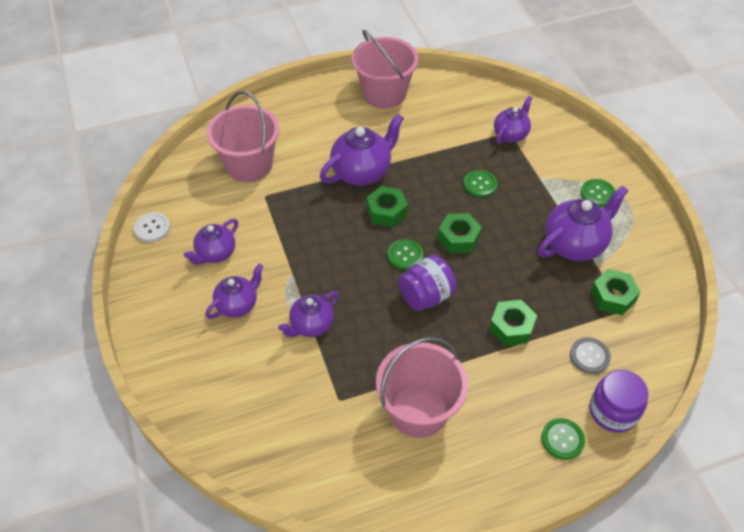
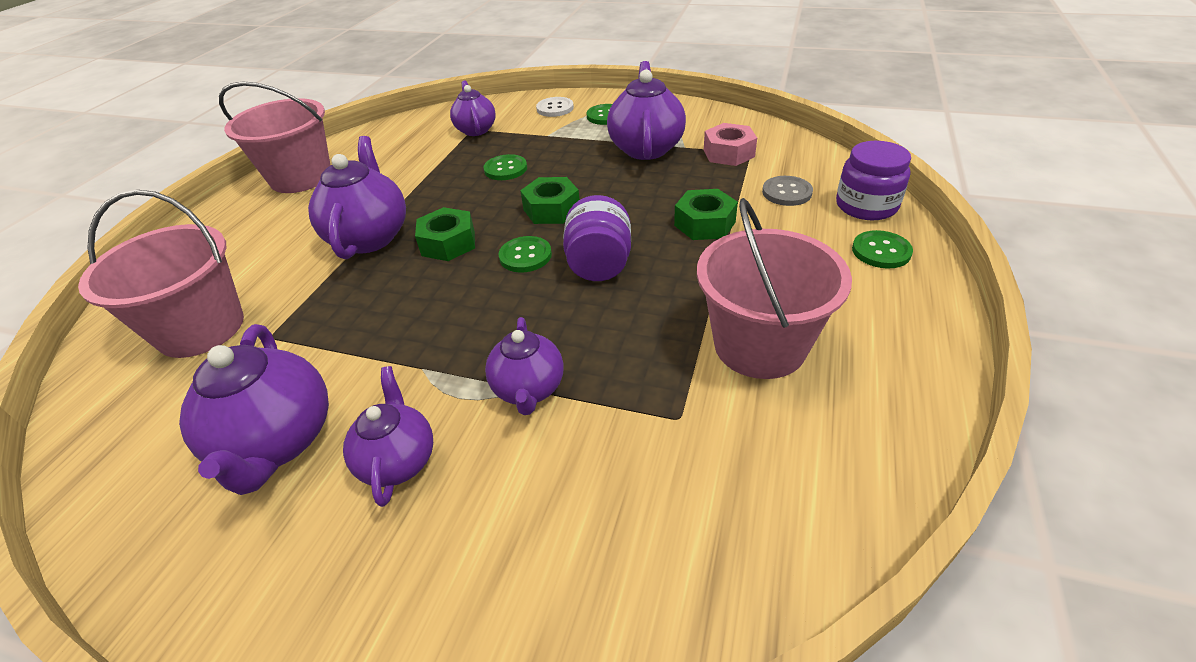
camera: 50 degrees left, 10 degrees down
white button [134,212,170,242] -> white button moved to [536,97,574,117]
purple teapot [184,219,238,265] -> purple teapot [179,324,329,495], size x1.58
green nut [590,269,641,315] -> pink nut [704,123,757,166]

